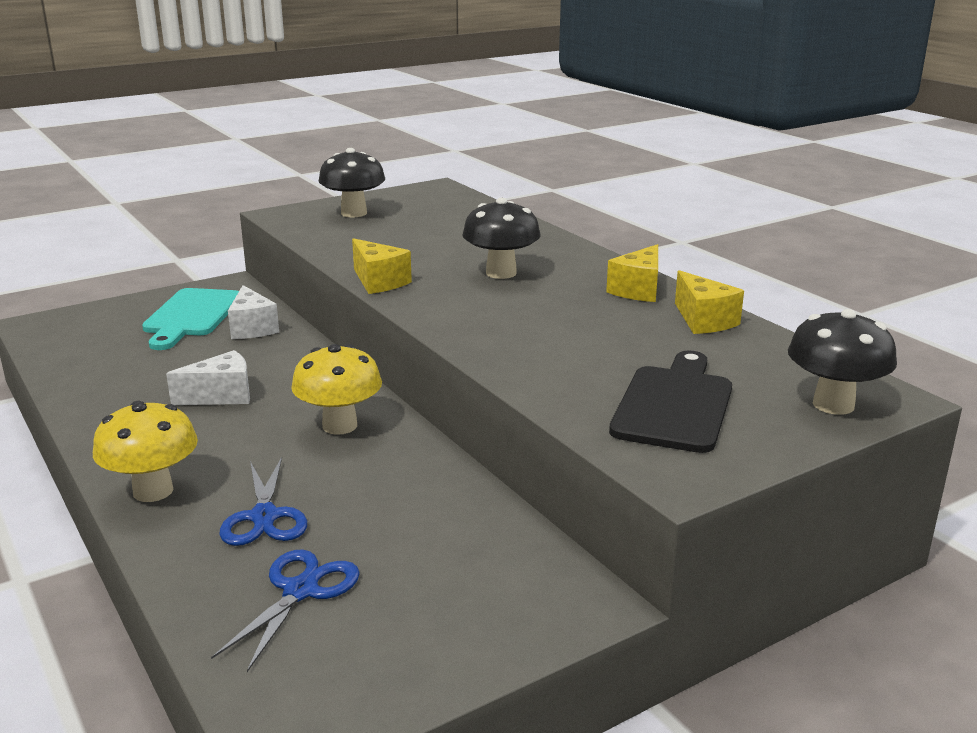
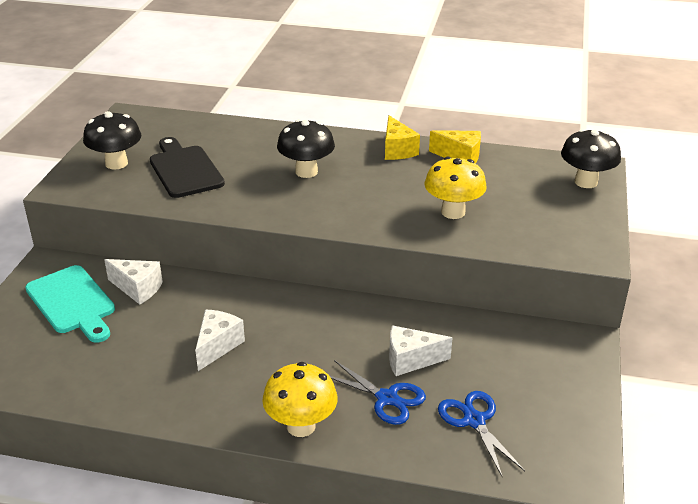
camera: 45 degrees left, 10 degrees up
yellow mushroom [291,344,382,435] -> yellow mushroom moved to [425,157,487,219]
yellow cheese [352,238,412,294] -> none
black cutting board [609,351,732,453] -> black cutting board moved to [150,137,225,198]
none -> white cheese [389,325,452,376]

